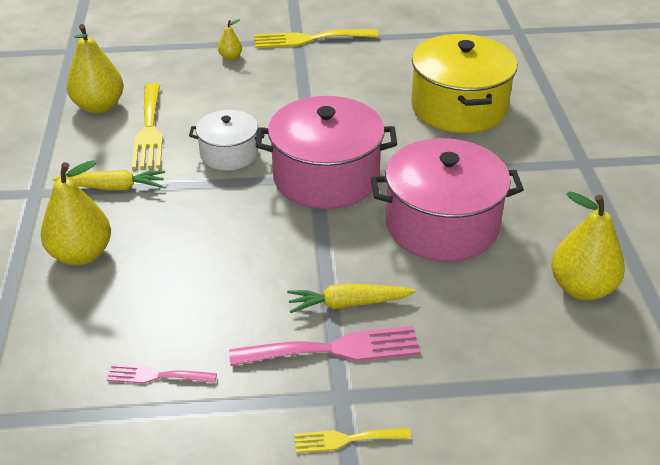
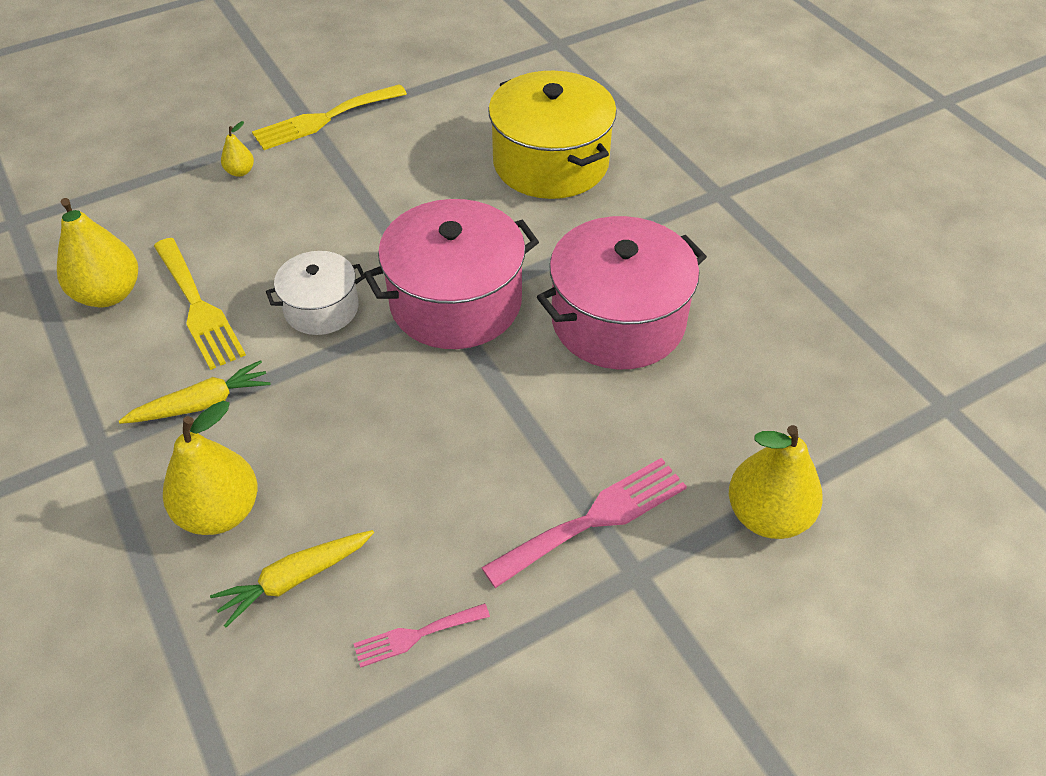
camera: 25 degrees left, 10 degrees up
yellow carrot [287,283,416,313] -> yellow carrot moved to [210,530,374,628]
yellow fork [294,428,411,453] -> none
yellow pear [551,191,625,300] -> yellow pear moved to [729,425,823,539]

